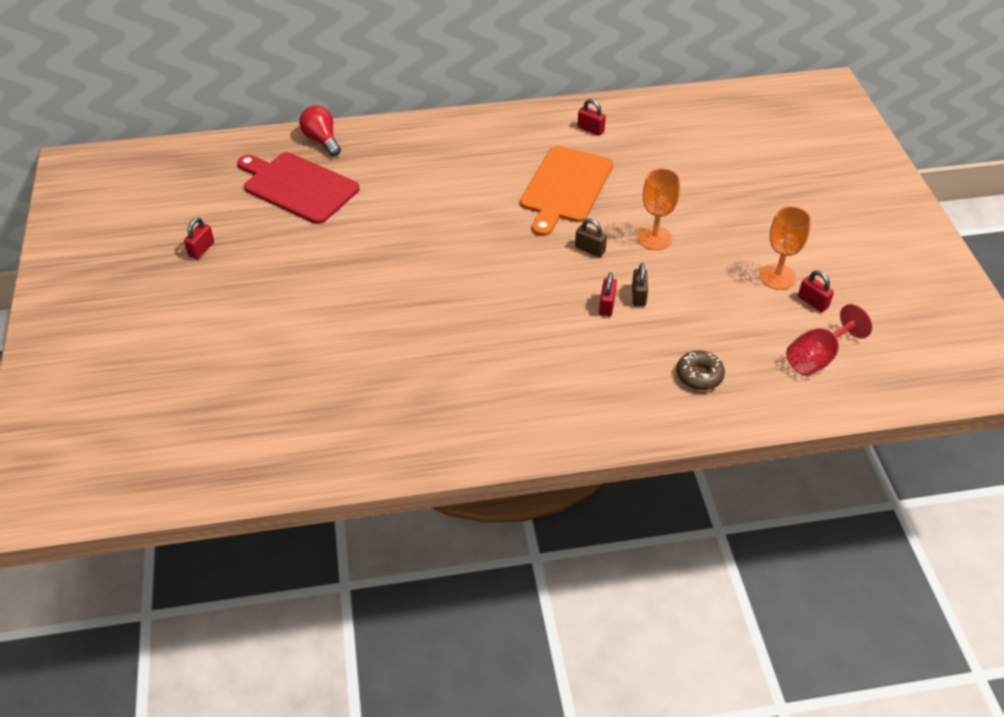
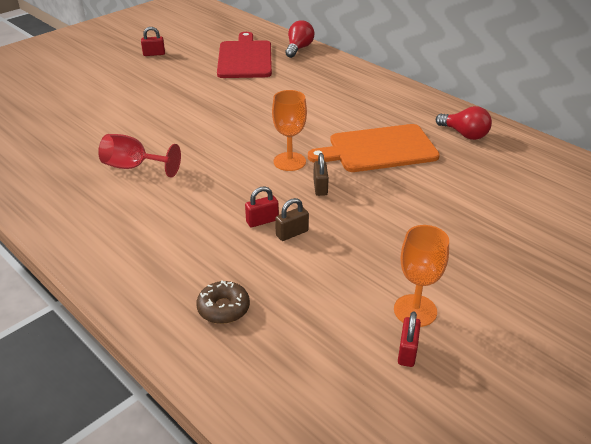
camera: 55 degrees right, 10 degrees down
red padlock [577,99,606,136] -> red light bulb [436,106,492,140]
orange goblet [637,168,680,250] -> orange goblet moved to [272,90,307,171]
red goblet [786,304,872,376] -> red goblet moved to [98,134,181,178]

